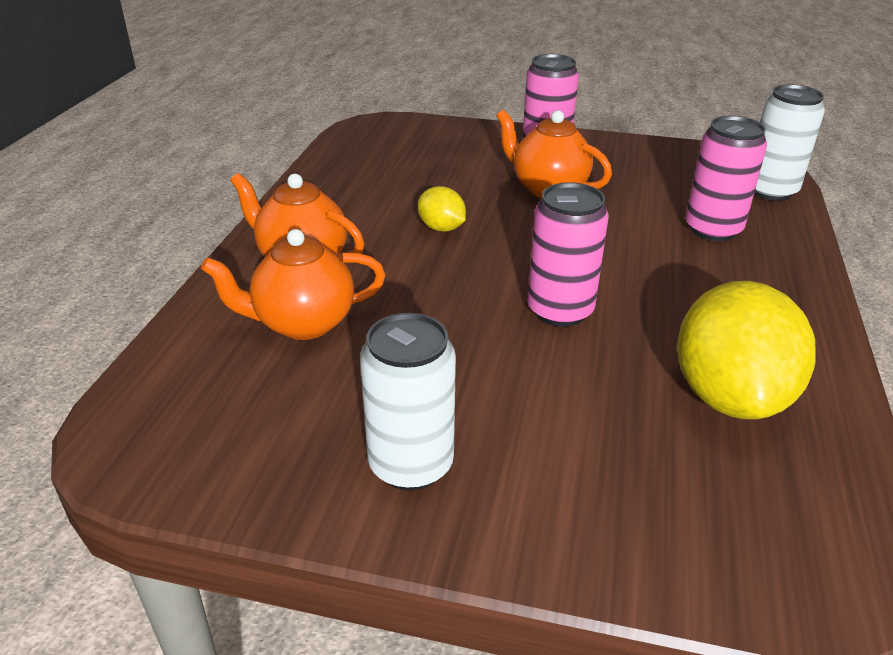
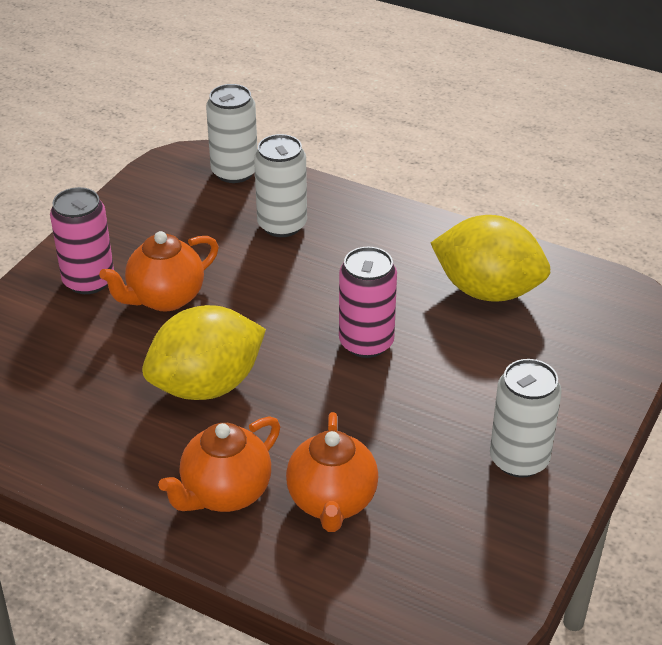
camera: 75 degrees left, 5 degrees up
yellow lemon [418,186,466,232] -> yellow lemon [142,305,266,400], size x2.11
pink can [686,116,767,241] -> white can [254,134,307,237]

